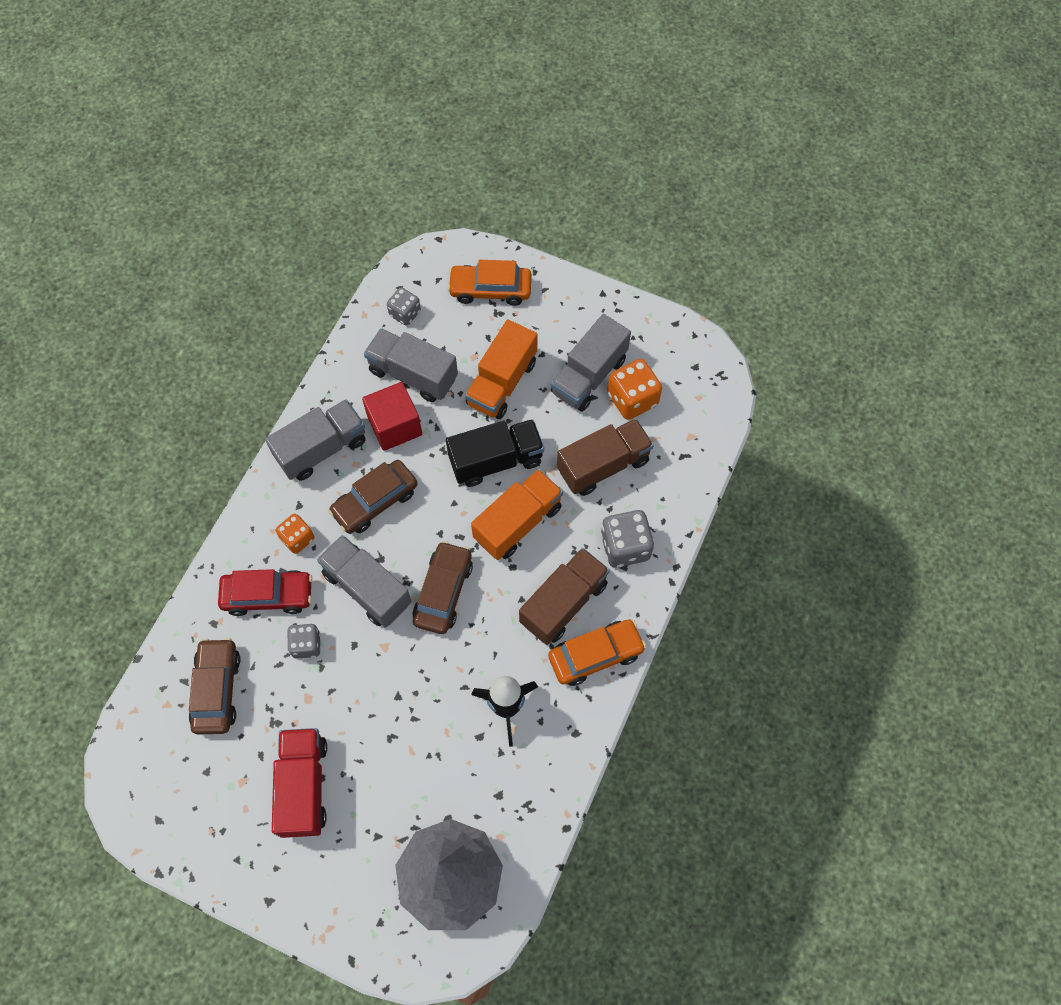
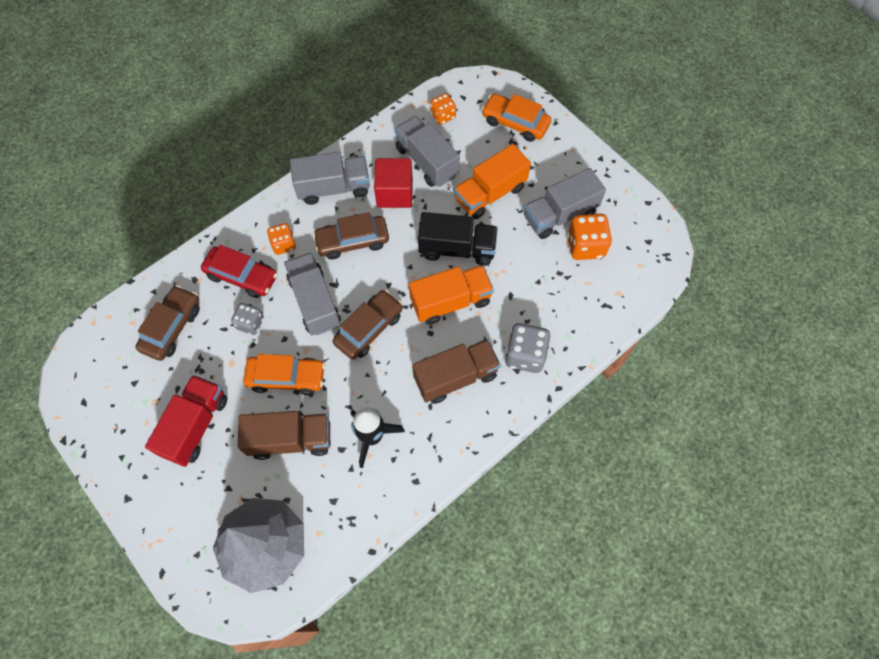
camera: 25 degrees right, 0 degrees up
grey dice [387,287,421,326] -> orange dice [430,93,456,125]
orange car [548,619,646,686] -> orange car moved to [243,354,325,395]
brown truck [557,419,654,496] -> brown truck moved to [238,411,330,460]

